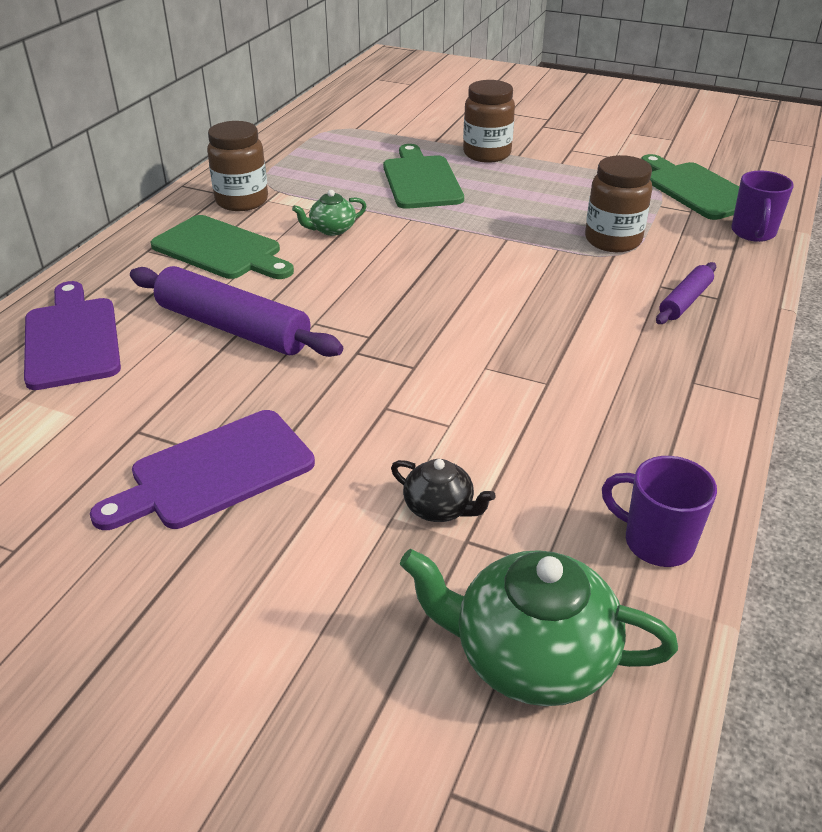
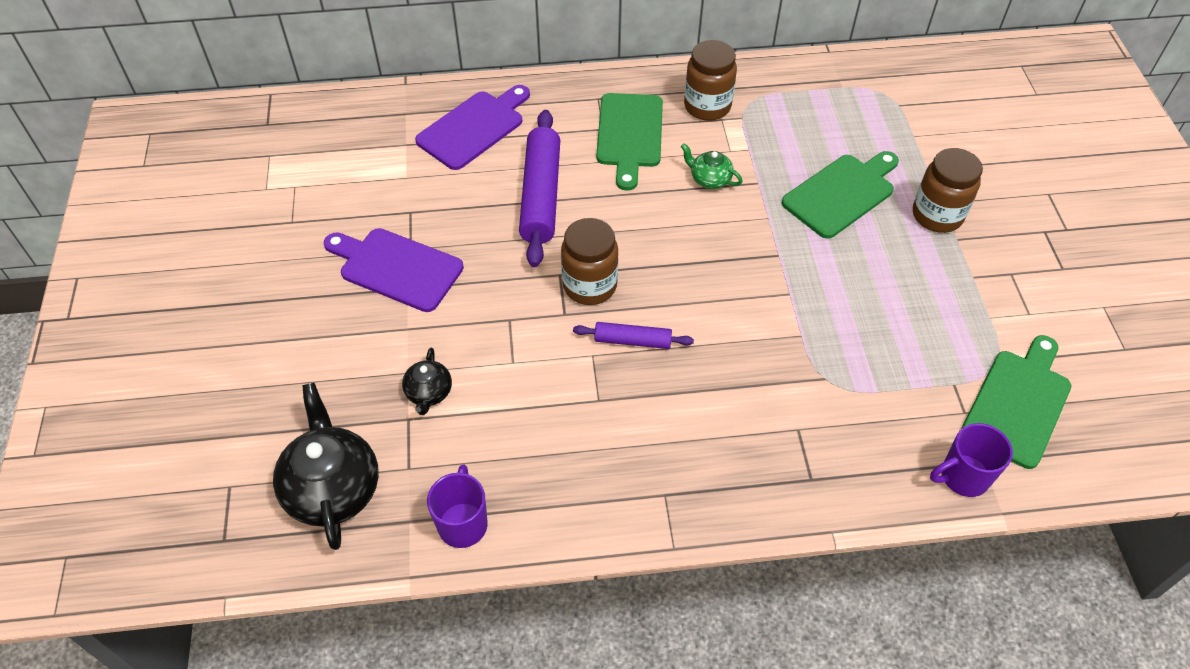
camera: 60 degrees right, 15 degrees up
green teapot [400,549,678,706] -> black teapot [273,383,379,550]
brown jar [585,155,652,252] -> brown jar moved to [561,218,618,305]
purple rolling pin [656,262,716,324] -> purple rolling pin moved to [573,322,694,349]

